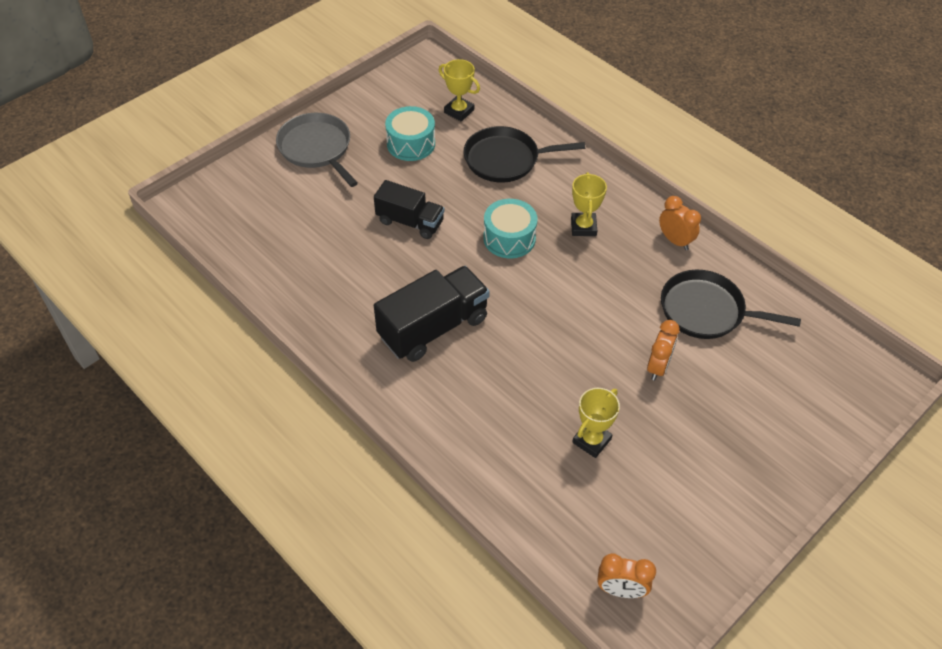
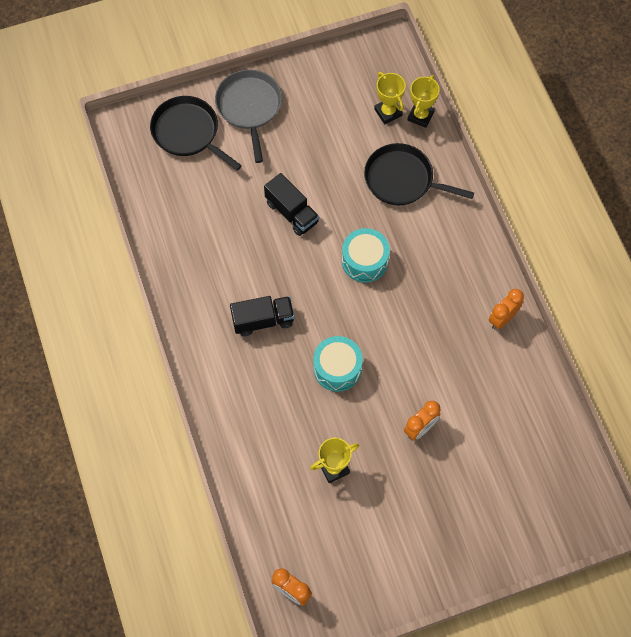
camera: 25 degrees right, 15 degrees up
black truck [374,266,490,362] -> black truck [230,296,295,336], size x0.65
turquoise drum [385,106,435,161] -> turquoise drum moved to [313,336,363,392]
yellow trophy [571,172,607,236] -> yellow trophy moved to [407,75,440,128]
orange clock [659,196,701,250] -> orange clock turned 120 degrees counterclockwise [489,289,524,329]
black pan [661,270,801,339] -> black pan moved to [150,96,242,171]

